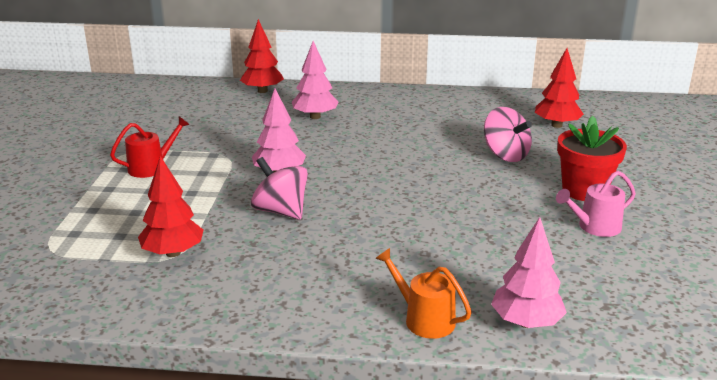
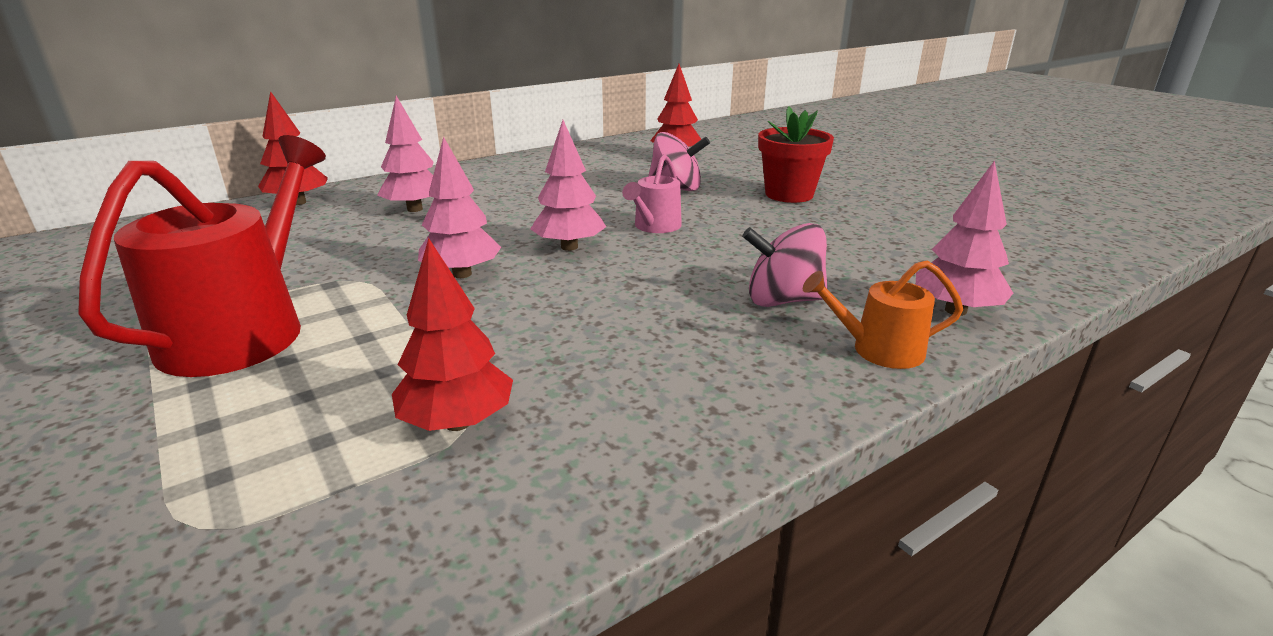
camera: 40 degrees left, 0 degrees up
red watering can [110,116,190,178] -> red watering can [78,135,326,377], size x2.00
pink spinning top [251,157,308,220] -> pink spinning top moved to [742,223,828,307]
pink watering can [556,171,636,237] -> pink watering can moved to [622,154,682,233]
none -> pink tree [530,120,606,251]

